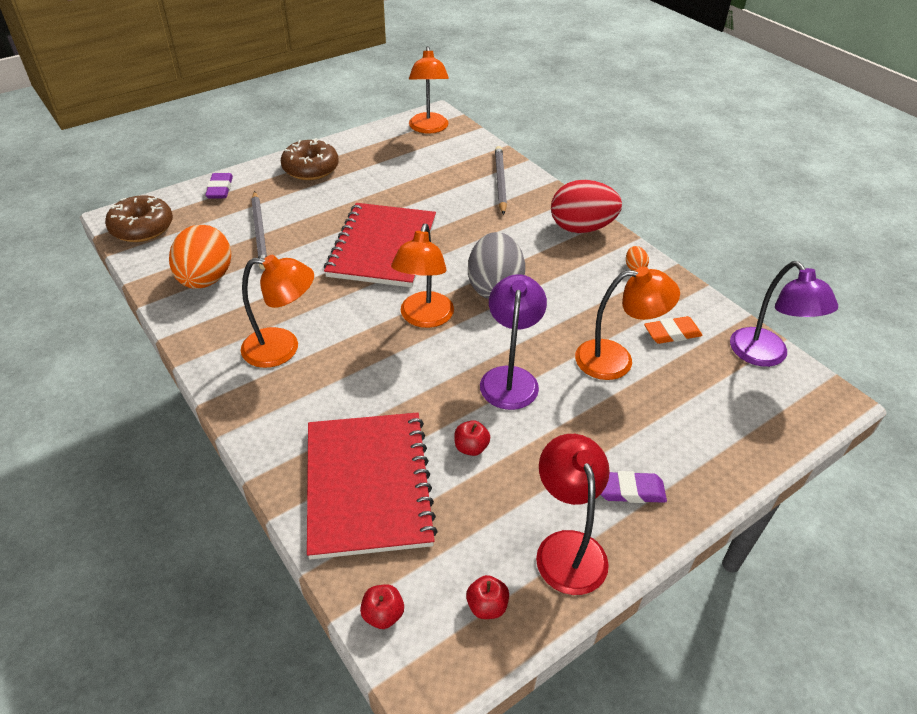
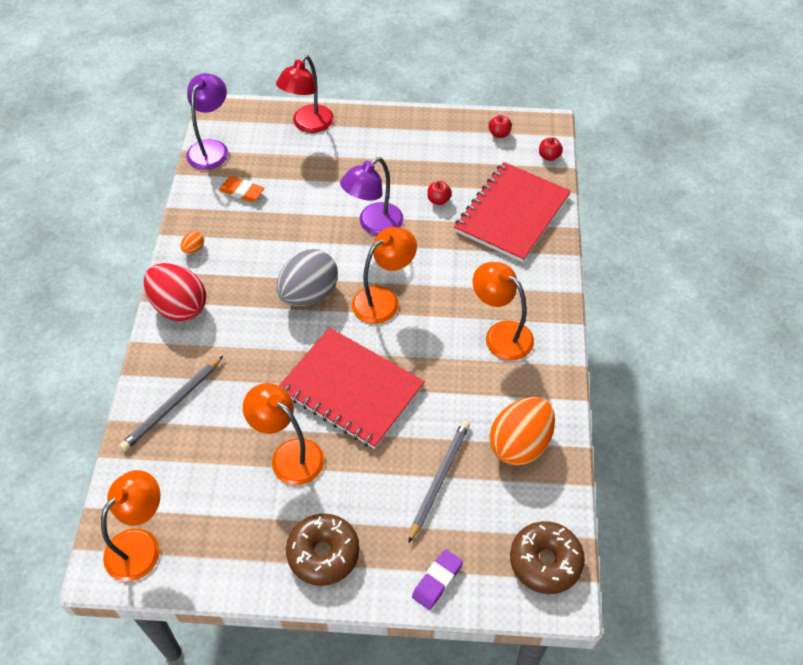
camera: 140 degrees left, 10 degrees up
red notebook [324,203,436,287] -> red notebook turned 75 degrees clockwise [279,327,425,449]
red lamp [536,434,610,595] -> red lamp moved to [276,55,334,133]
orange lamp [575,267,680,380] -> orange lamp moved to [243,383,324,485]
purple eraser [600,471,667,503] -> none

